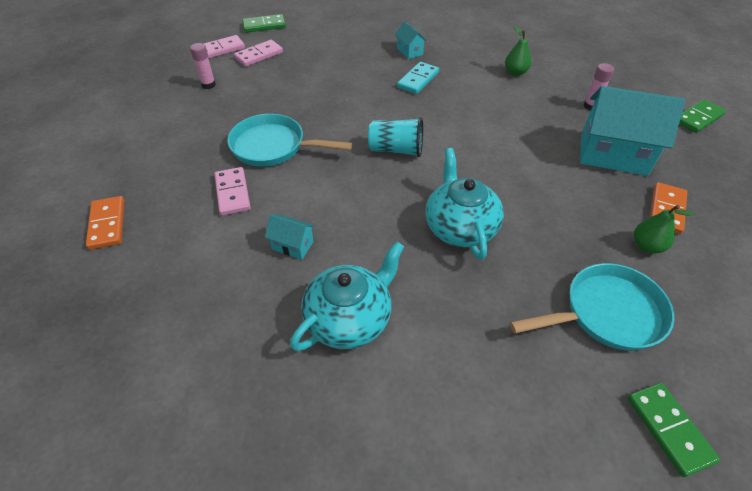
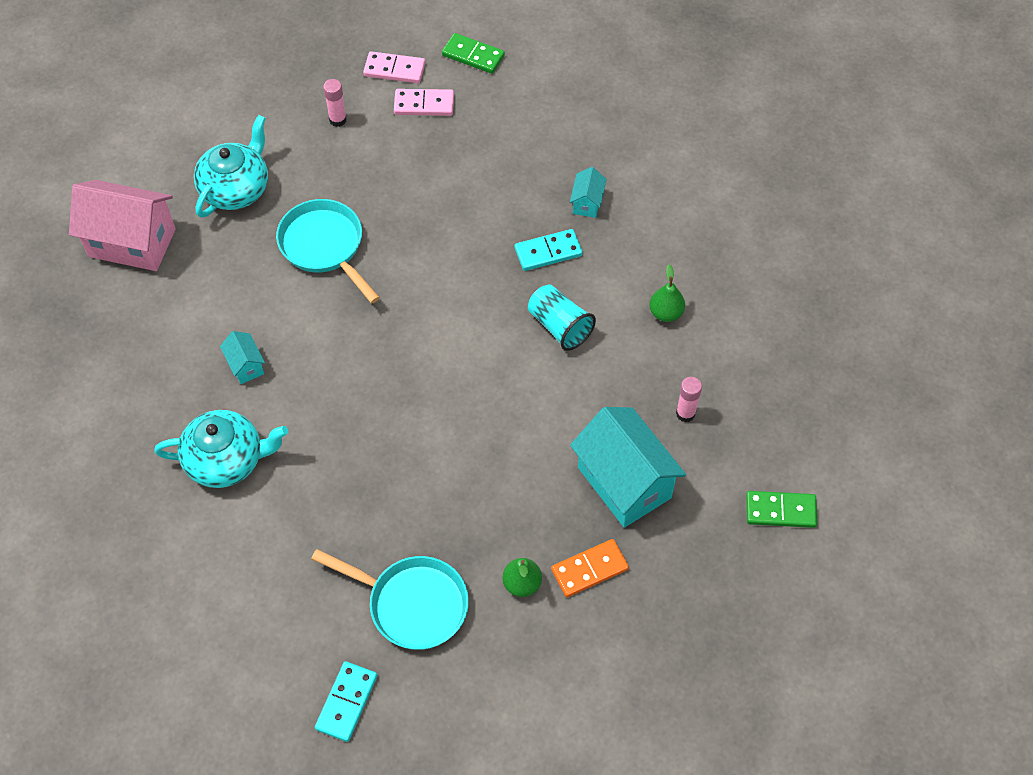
camera: 40 degrees right, 10 degrees up
orange domino [86,196,125,250] -> pink house [69,180,176,271]
pink domino [214,167,251,216] -> none
turquoise cup [368,117,423,157] -> turquoise cup moved to [528,284,596,351]
turquoise teapot [425,148,504,260] -> turquoise teapot moved to [194,115,268,218]
green domino [627,383,720,477] -> turquoise domino [315,661,378,742]

